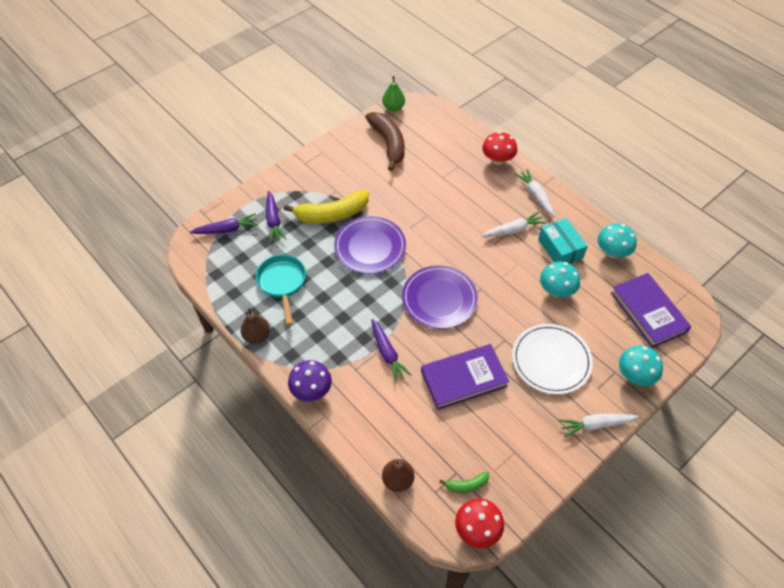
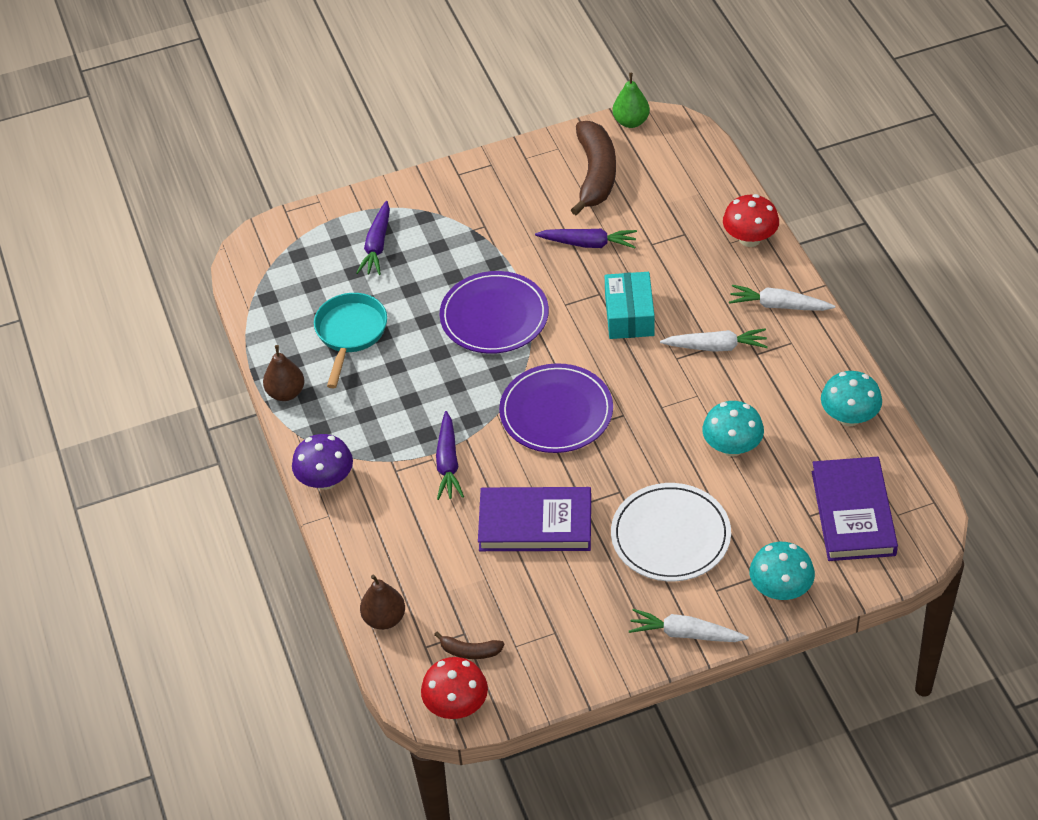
camera: 25 degrees right, 5 degrees down
purple carrot [190,213,259,234] -> purple carrot moved to [535,229,637,248]
yellow banana [284,190,369,223] -> none
green banana [440,472,489,493] -> brown banana [434,632,505,659]
white carrot [515,169,555,217] -> white carrot turned 75 degrees counterclockwise [729,284,835,311]
turquoise box [538,218,588,264] -> turquoise box moved to [605,272,655,339]

